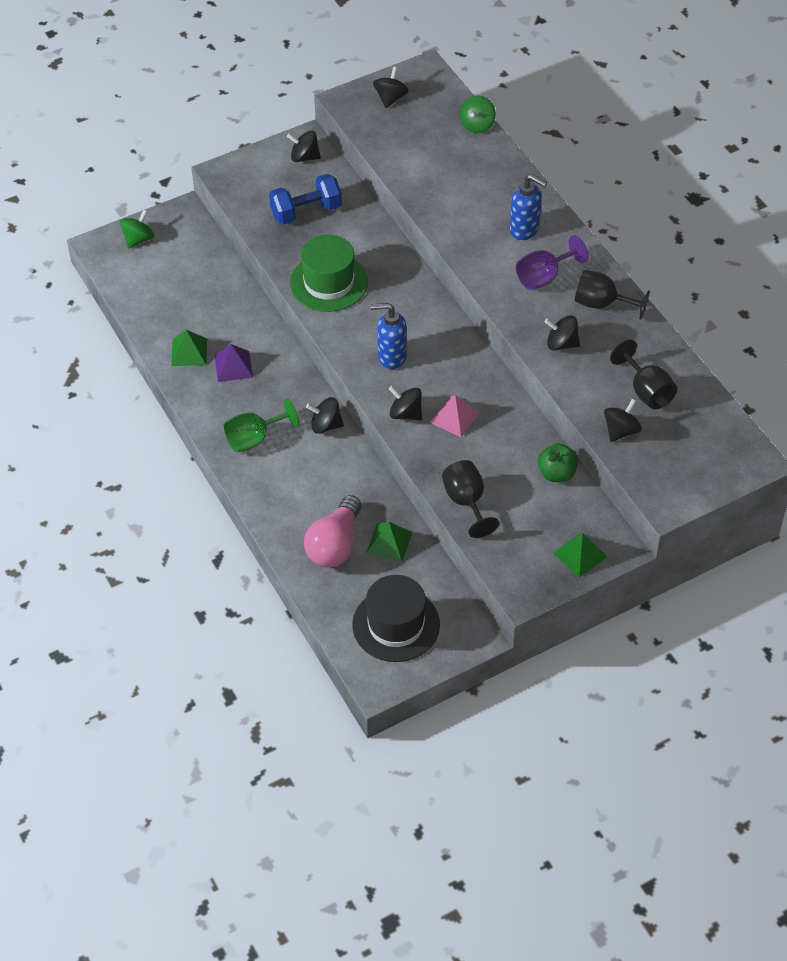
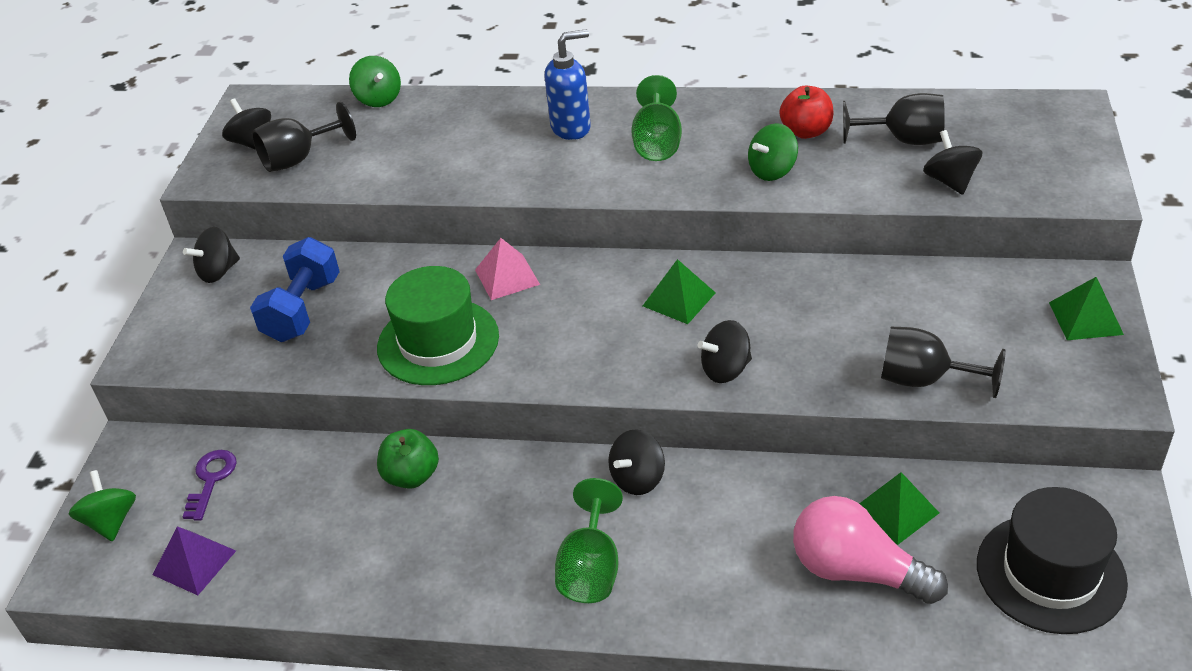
camera: 50 degrees left, 10 degrees down
green pyramid [171,330,207,366] -> green pyramid moved to [643,259,716,324]
purple pyramid [214,344,253,382] -> purple pyramid moved to [153,526,236,595]
pink light bulb [304,495,362,568] -> pink light bulb turned 150 degrees clockwise [793,496,948,604]
blue soap dispenser [370,303,407,369] -> none
pink pyramid [430,395,479,437] -> pink pyramid moved to [475,238,540,300]
purple goblet [516,235,588,290] -> green goblet [631,75,682,161]
green apple [538,443,578,482] -> green apple moved to [377,429,439,489]
black spinning top [544,316,580,351] -> green spinning top [748,123,798,181]
black goblet [575,270,650,320] -> black goblet moved to [252,102,356,172]
none -> purple key [182,450,237,521]
none -> red apple [779,86,833,139]

